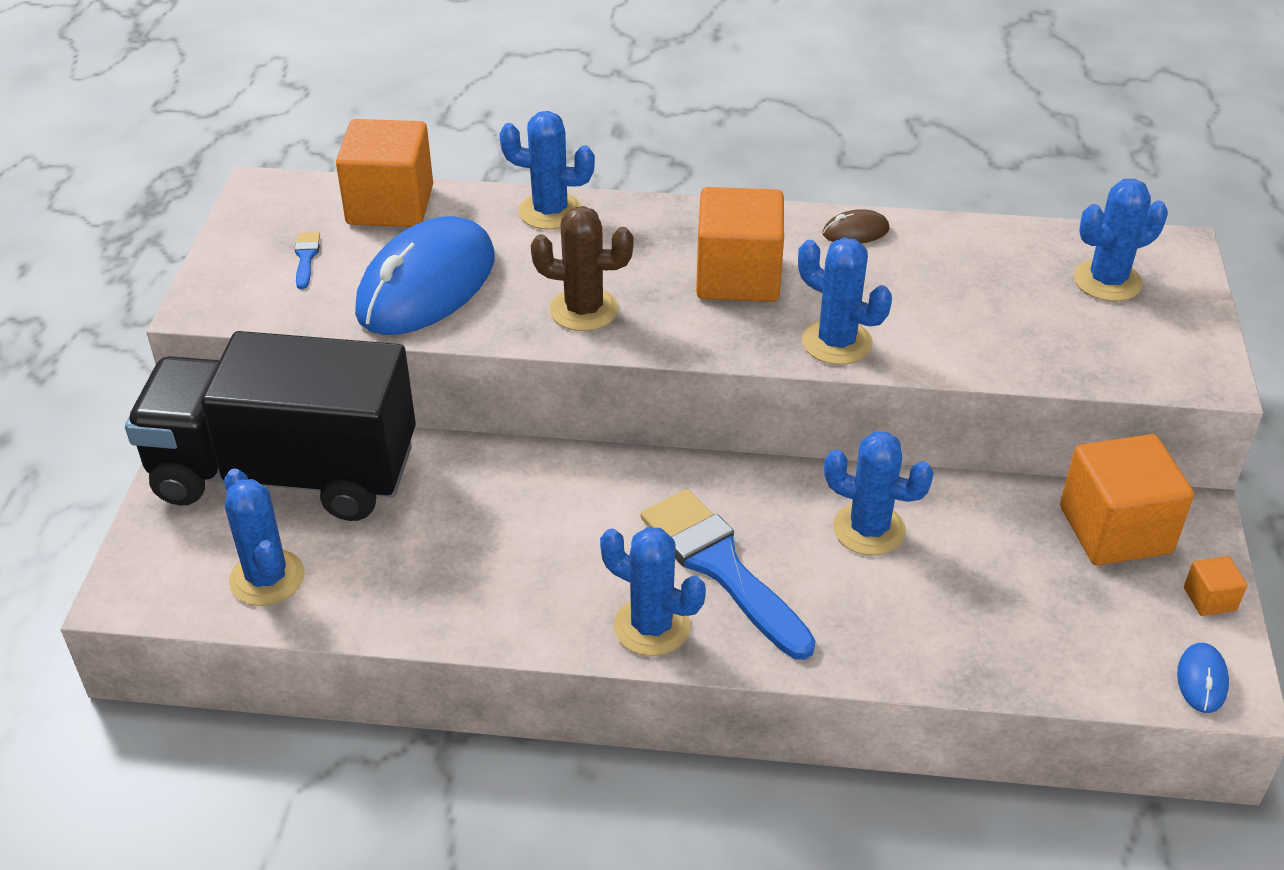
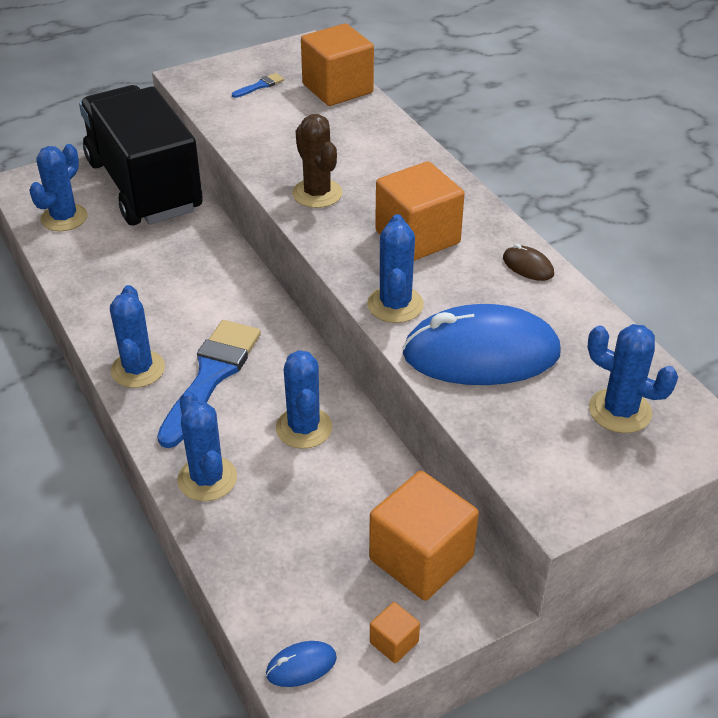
camera: 55 degrees right, 0 degrees up
blue mouse [355,216,495,335] -> blue mouse moved to [402,304,561,385]
blue cactus [499,111,595,230] -> blue cactus moved to [177,391,237,501]

